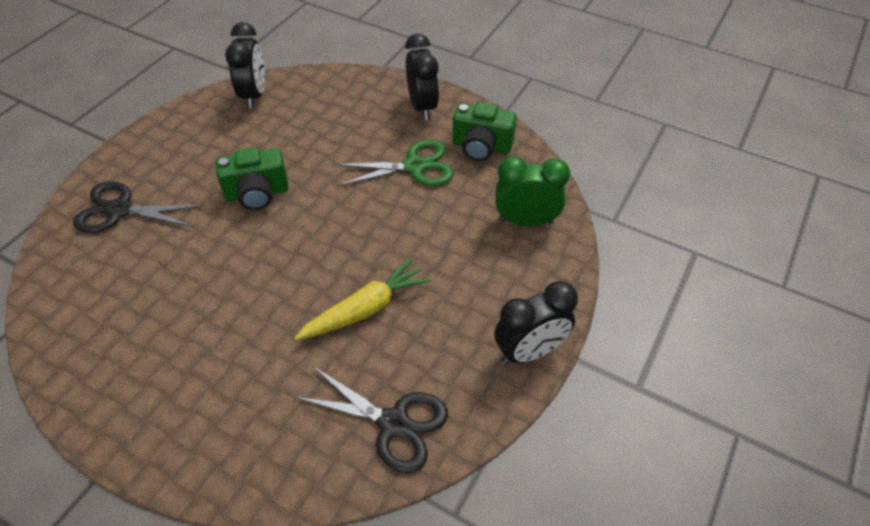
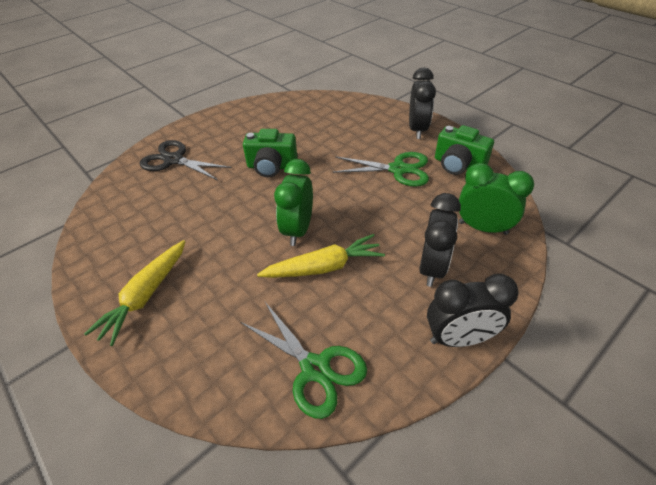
camera: 20 degrees right, 5 degrees down
black clock [225,22,265,108] -> black clock moved to [419,193,461,287]
black scissors [294,366,448,473] -> green scissors [240,302,367,419]
none -> yellow carrot [84,240,186,346]
none -> green clock [274,159,313,246]

